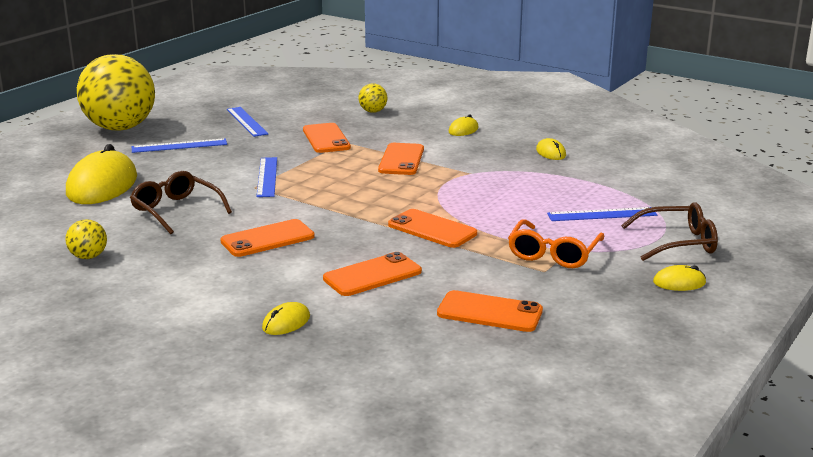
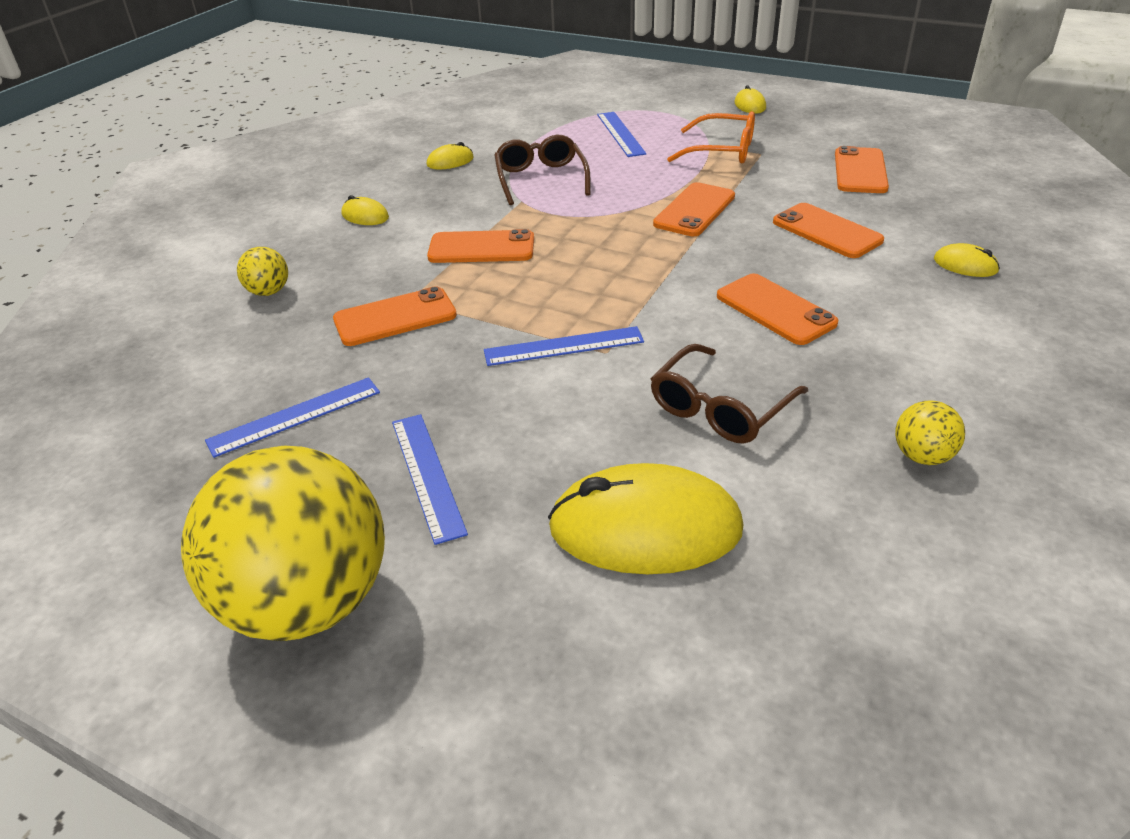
camera: 95 degrees left, 15 degrees up
brown glasses [621,202,718,261] -> brown glasses moved to [494,135,591,205]

